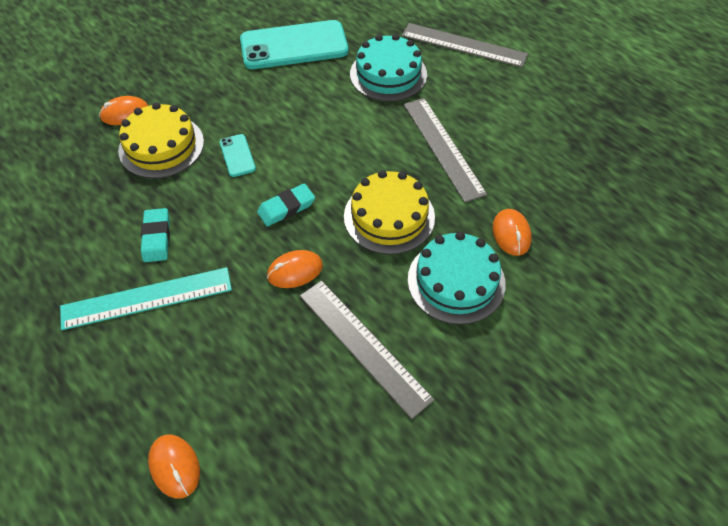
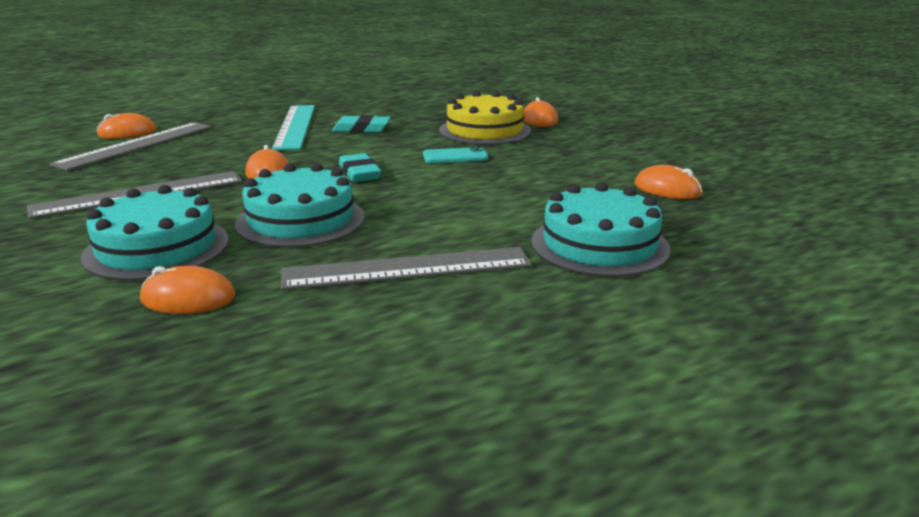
camera: 100 degrees right, 30 degrees down
turquoise phone [240,20,348,69] -> orange mouse [634,165,702,199]
yellow cake [344,170,435,254] -> turquoise cake [235,163,365,248]
grey ruler [402,23,528,67] -> grey ruler moved to [50,122,212,171]

